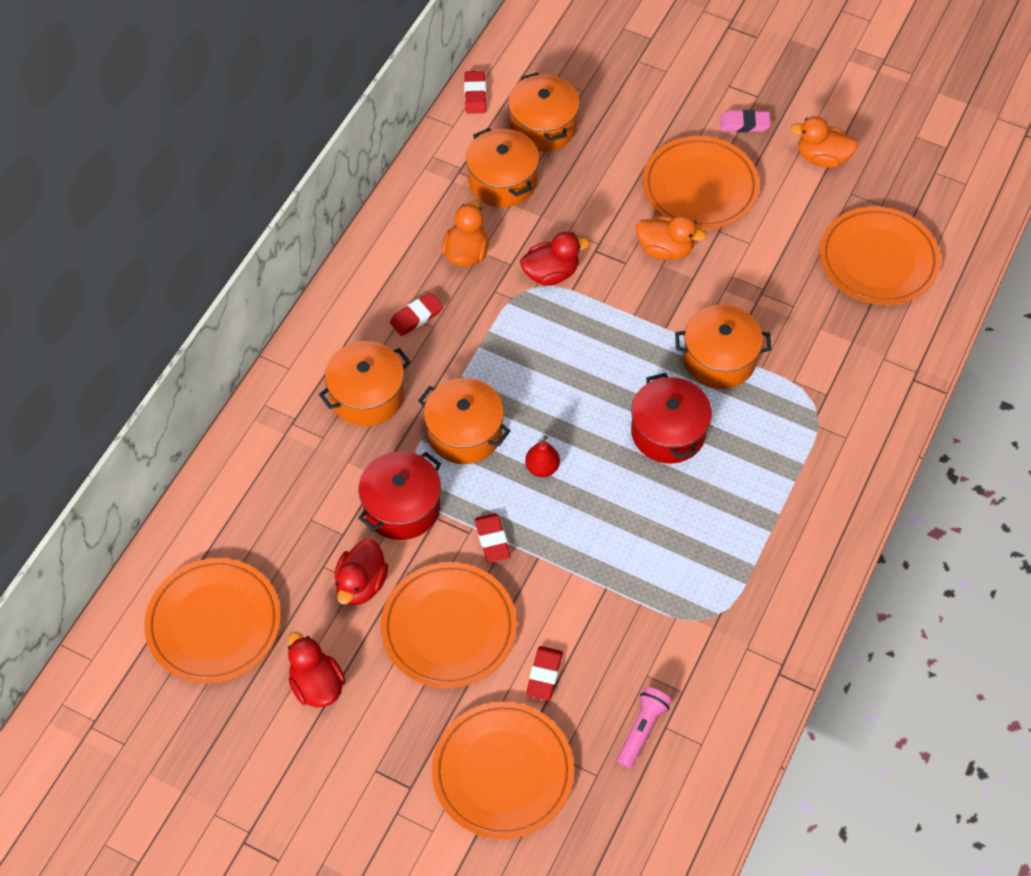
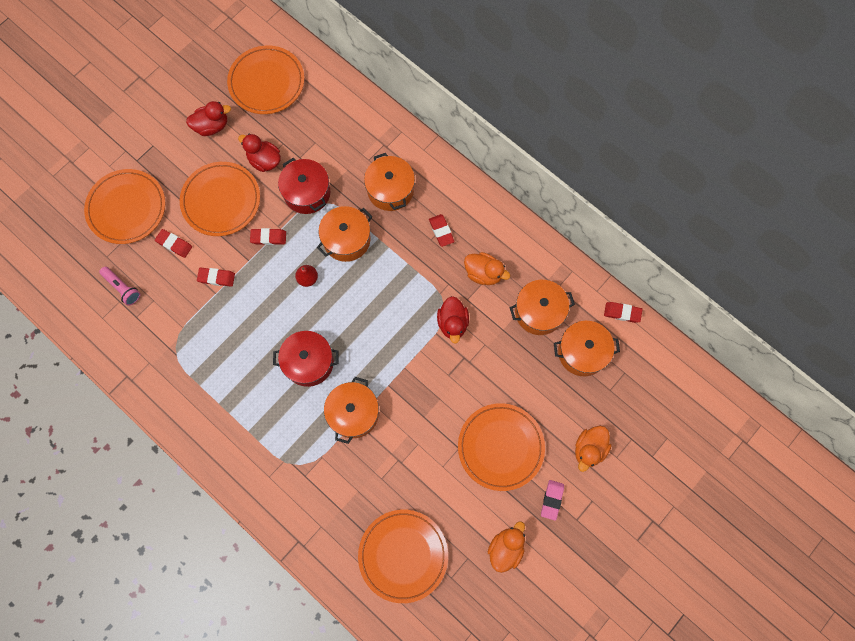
camera: 105 degrees right, 15 degrees up
orange duck [636,215,707,260] -> orange duck moved to [575,426,611,472]
none -> red eraser [197,268,235,287]

